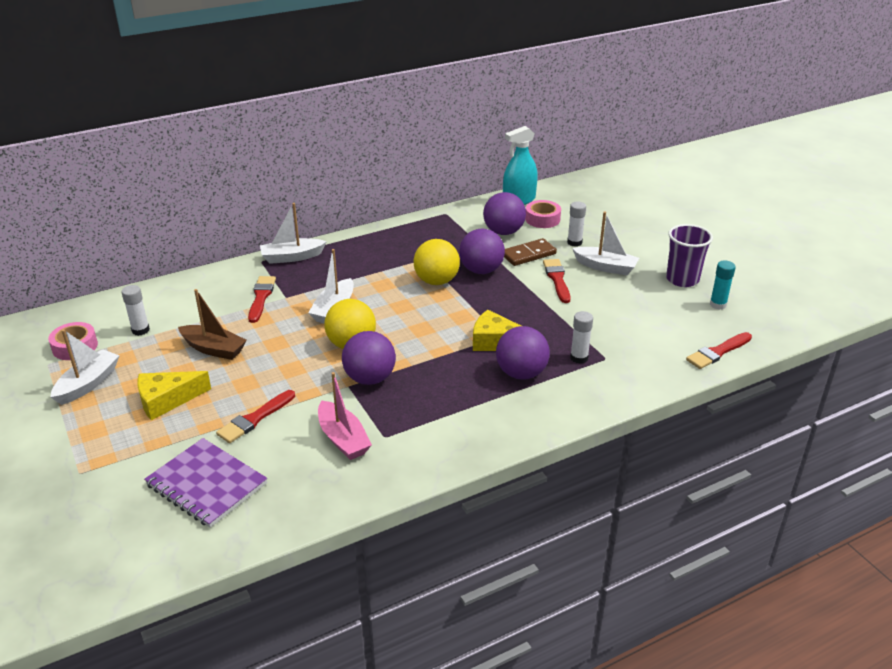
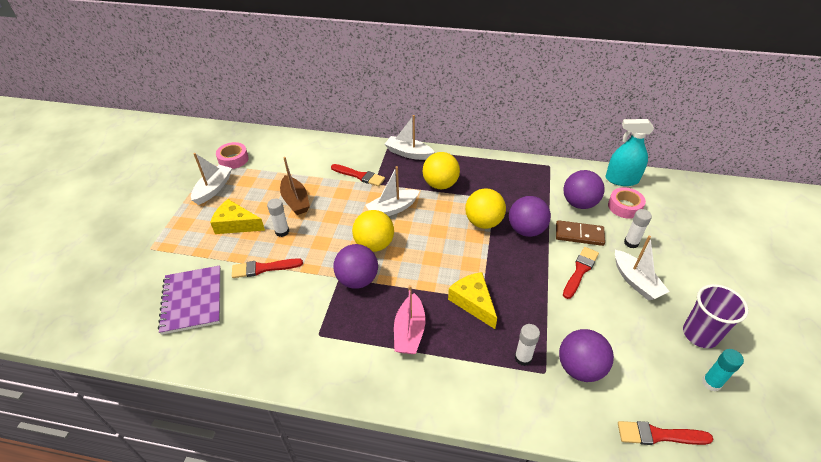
camera: 40 degrees right, 10 degrees up
white boat [51,329,120,405] -> white boat turned 45 degrees counterclockwise [191,153,232,205]
white glue stick [121,285,150,336] -> white glue stick moved to [267,199,289,237]
red brush [248,276,276,323] -> red brush turned 75 degrees clockwise [331,164,385,187]
pink boat [318,372,372,460] -> pink boat moved to [394,285,425,354]
purple ball [496,326,550,380] -> purple ball moved to [559,329,614,382]
none -> yellow ball [423,152,460,189]

